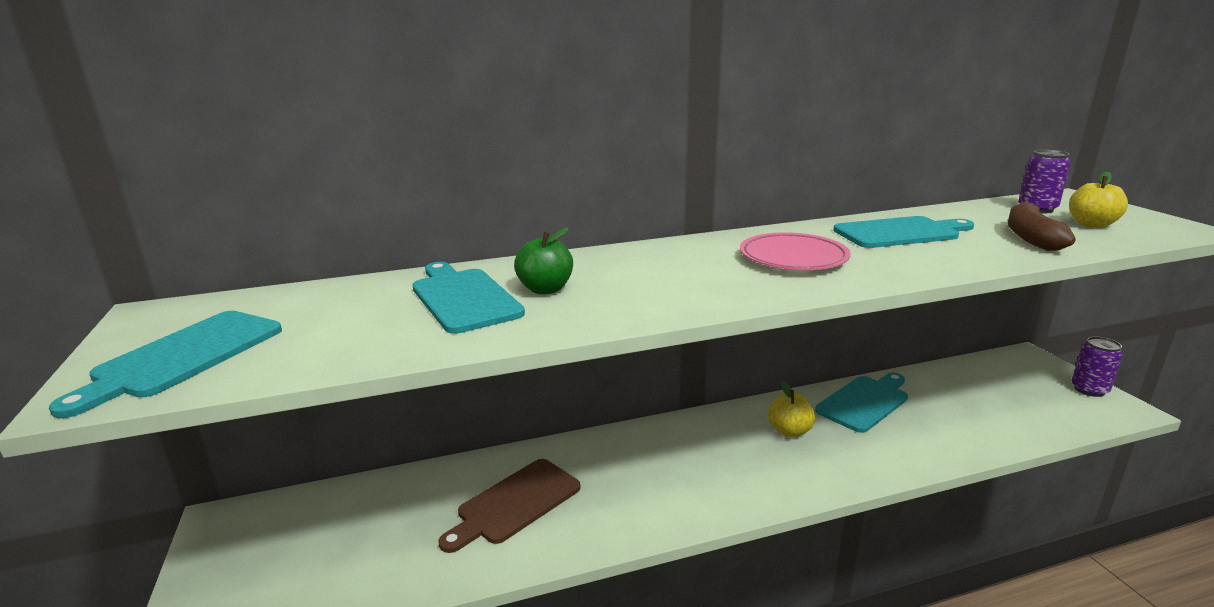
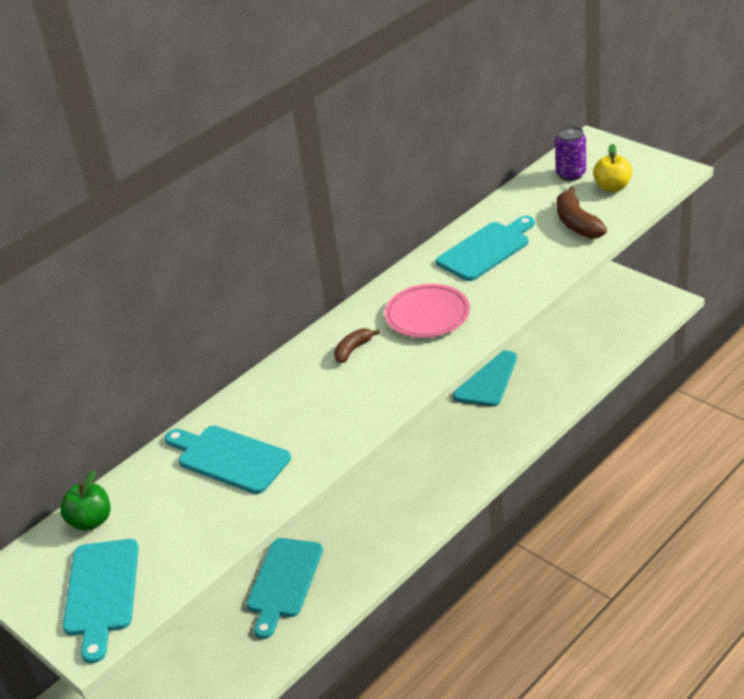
camera: 25 degrees left, 15 degrees up
brown cutting board [439,459,581,553] -> turquoise cutting board [247,538,323,639]
green apple [514,227,573,295] -> green apple moved to [60,470,111,531]
yellow apple [768,381,815,437] -> none
purple can [1071,336,1123,397] -> none
none -> brown banana [334,328,380,363]

